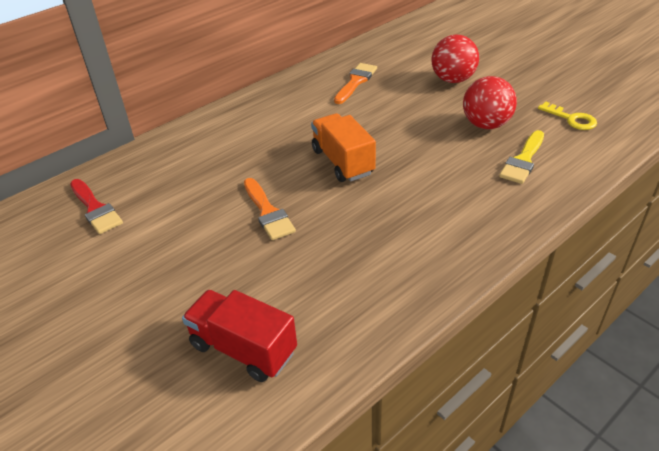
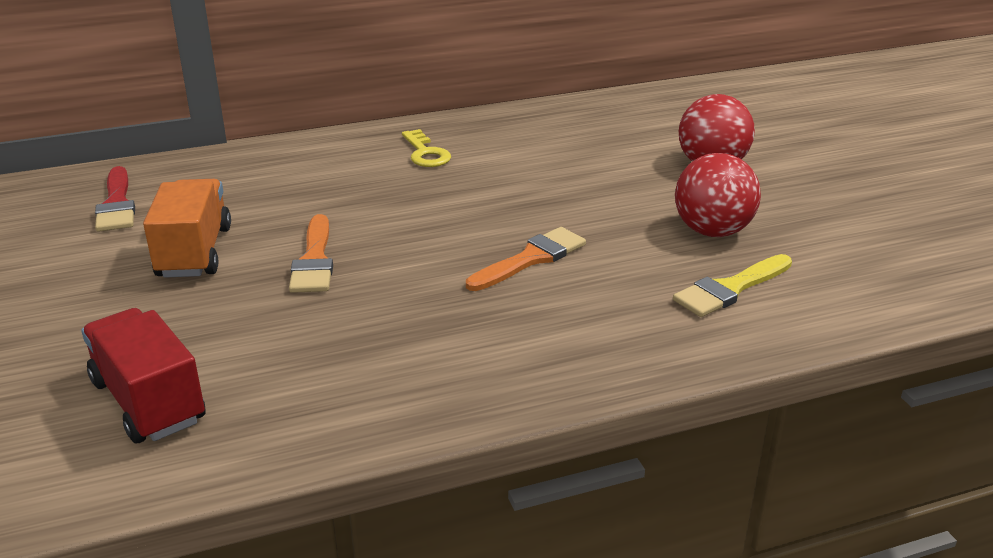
camera: 20 degrees right, 10 degrees down
orange truck [311,113,376,182] -> orange truck moved to [143,179,231,278]
orange brush [334,63,377,104] -> orange brush moved to [466,227,586,291]
yellow key [538,102,597,130] -> yellow key moved to [402,129,451,167]

